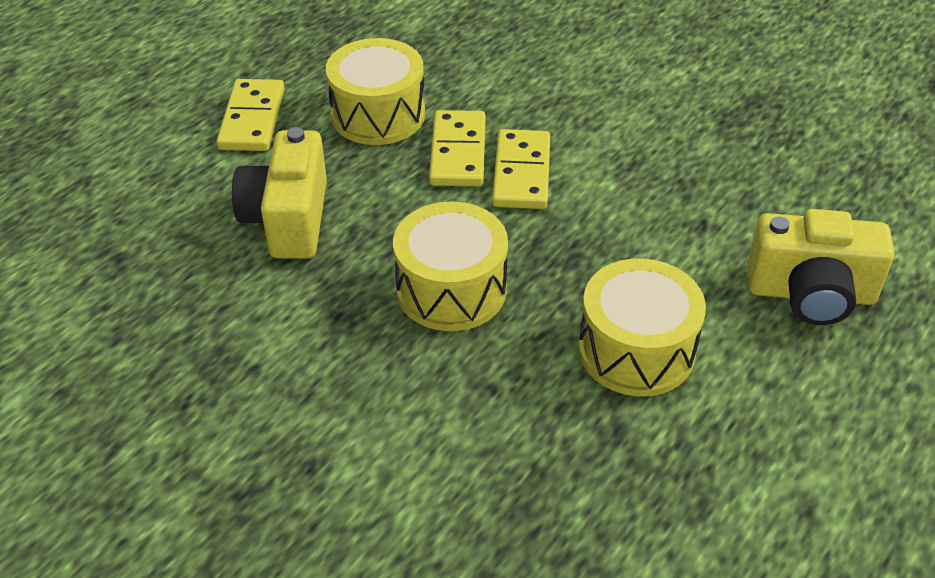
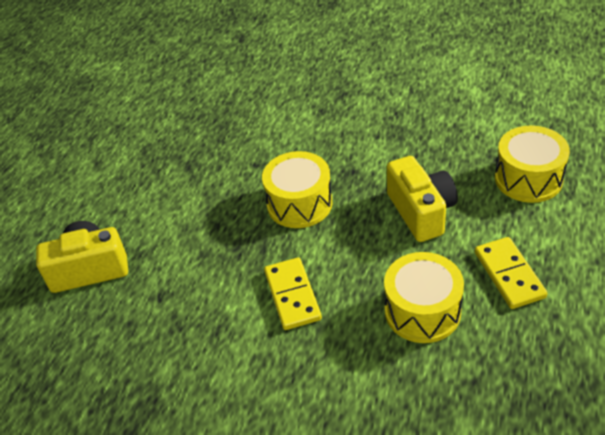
camera: 165 degrees right, 0 degrees up
yellow domino [429,110,486,186] -> none
yellow drum [579,258,706,396] -> yellow drum moved to [495,126,570,203]

